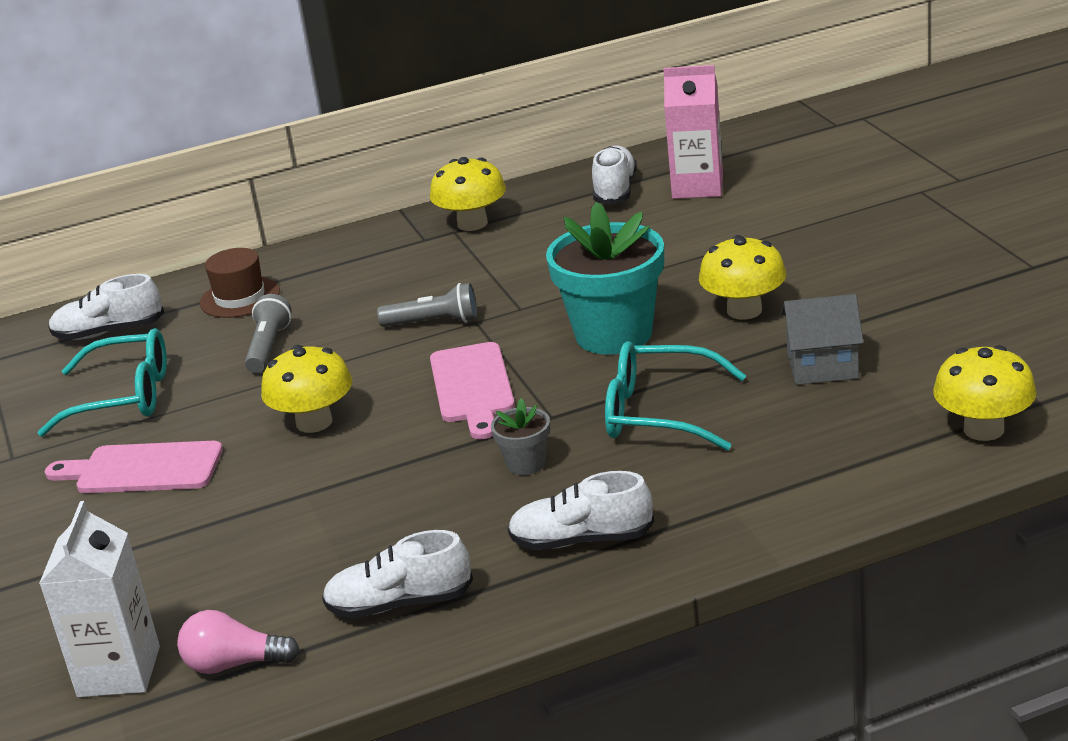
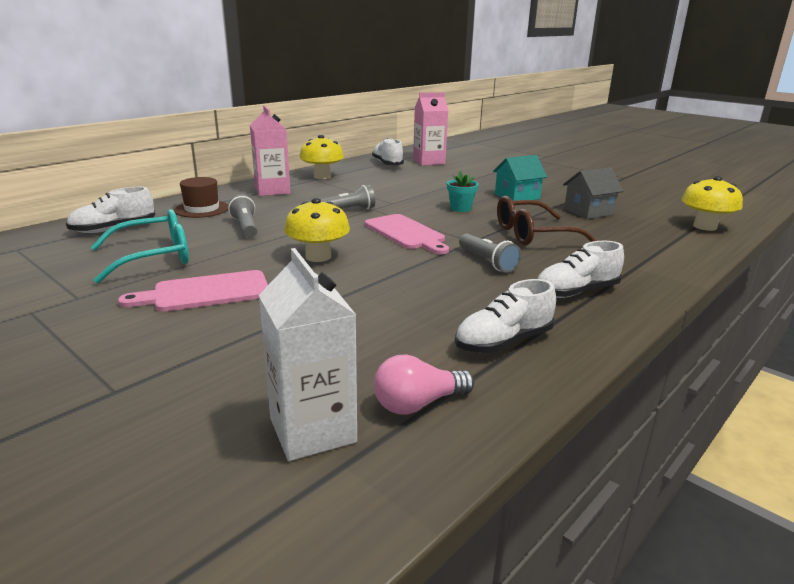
camera: 30 degrees left, 5 degrees down
grey flower pot [491,398,550,475] -> grey flashlight [459,233,522,273]
turquoise flower pot [546,202,664,354] -> turquoise flower pot [447,171,478,212], size x0.46
turquoise glasses [605,341,746,450] -> brown glasses [497,196,597,245]
yellow mushroom [699,235,786,320] -> turquoise house [493,155,547,201]
none -> pink carton [250,105,291,196]

